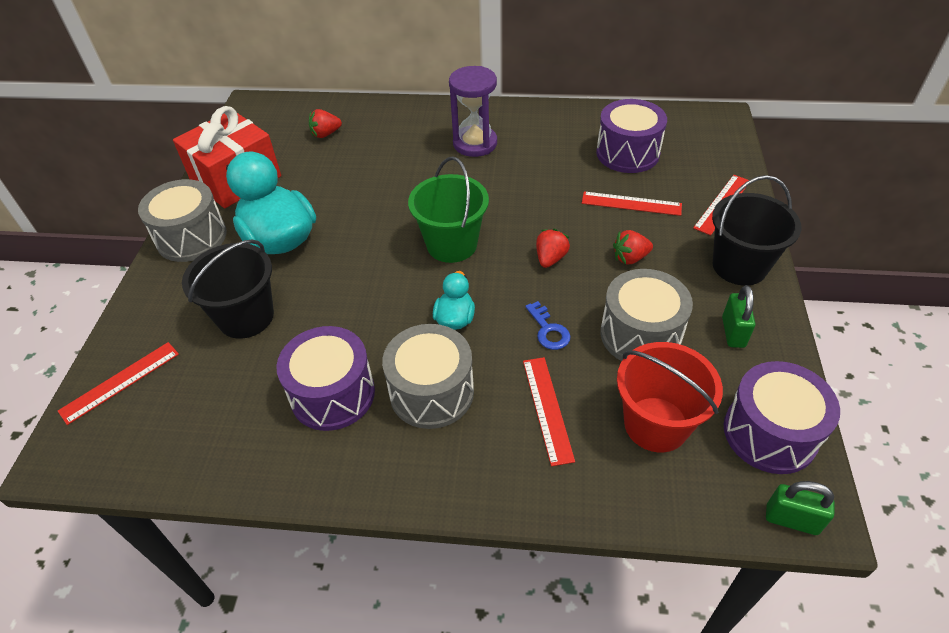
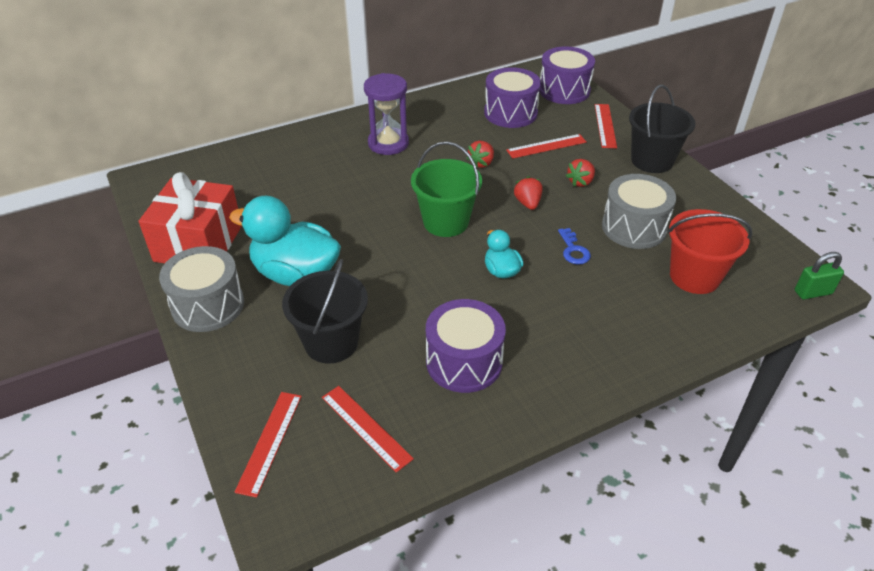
camera: 35 degrees left, 5 degrees down
red strawberry [309,109,342,138] -> red strawberry moved to [466,141,494,168]
grey drum [382,324,474,429] -> none
red ruler [523,357,575,466] -> red ruler moved to [322,386,414,473]
blue key [525,301,571,350] -> blue key turned 45 degrees clockwise [558,228,591,265]
green padlock [722,285,755,348] -> none
purple drum [724,361,840,474] -> purple drum moved to [539,47,595,104]

